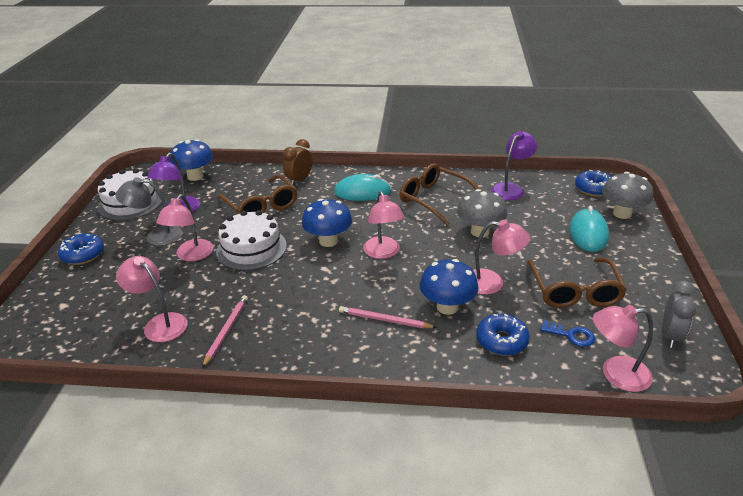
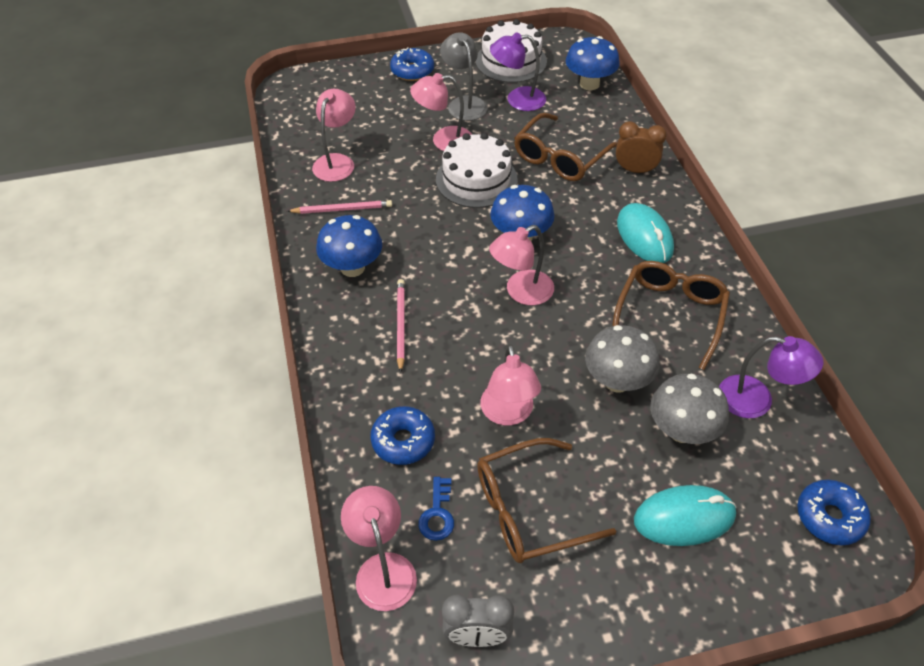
camera: 70 degrees right, 15 degrees up
blue mushroom [419,259,479,315] -> blue mushroom moved to [316,215,382,277]
grey mushroom [602,172,653,219] -> grey mushroom moved to [650,374,729,444]

